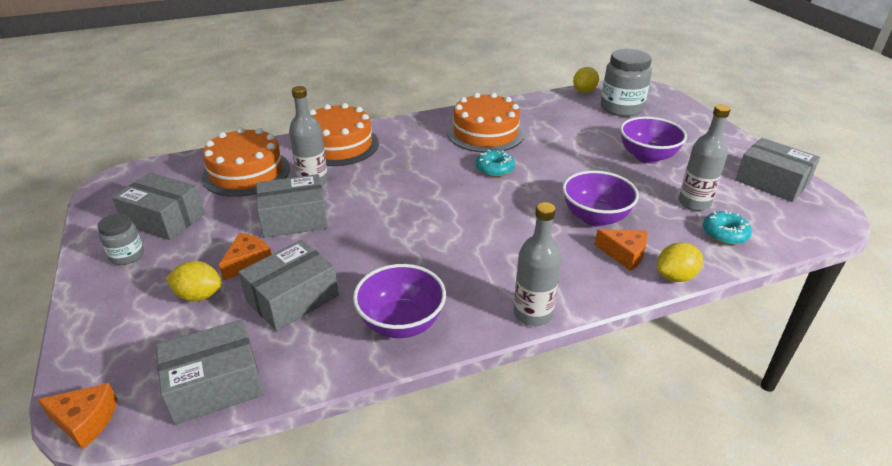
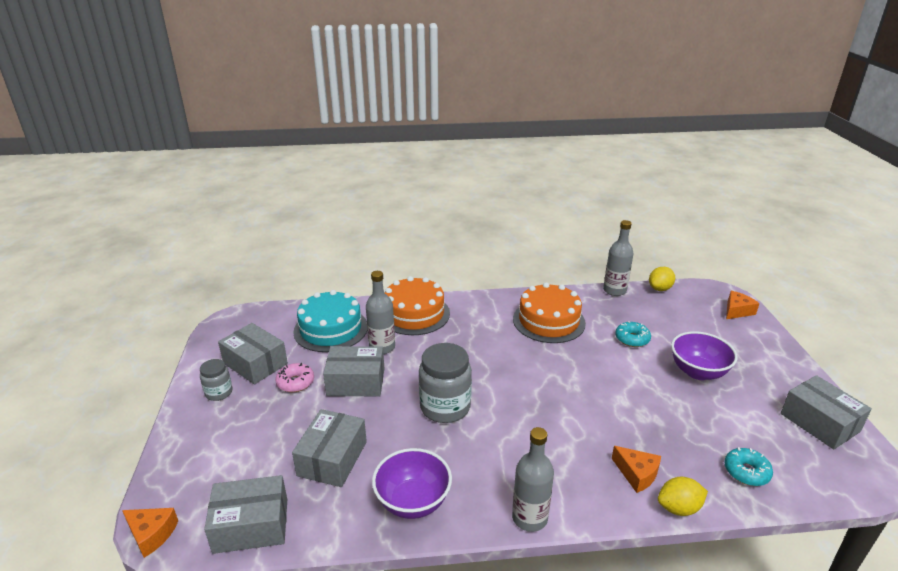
camera: 15 degrees right, 5 degrees down
yellow lemon [166,261,222,301] -> none
orange cake [201,127,290,197] -> turquoise cake [293,290,367,352]
orange cheese [219,233,272,280] -> orange cheese moved to [726,291,760,319]
grey box [238,240,339,331] -> grey box turned 45 degrees counterclockwise [292,409,367,487]
turquoise donut [476,150,515,177] -> turquoise donut moved to [615,321,651,347]
purple bowl [563,171,639,227] -> none
grey jar [601,49,652,117] -> grey jar moved to [419,343,472,423]
grey bottle [678,104,731,211] -> grey bottle moved to [603,220,634,296]
none -> pink donut [275,363,314,392]

